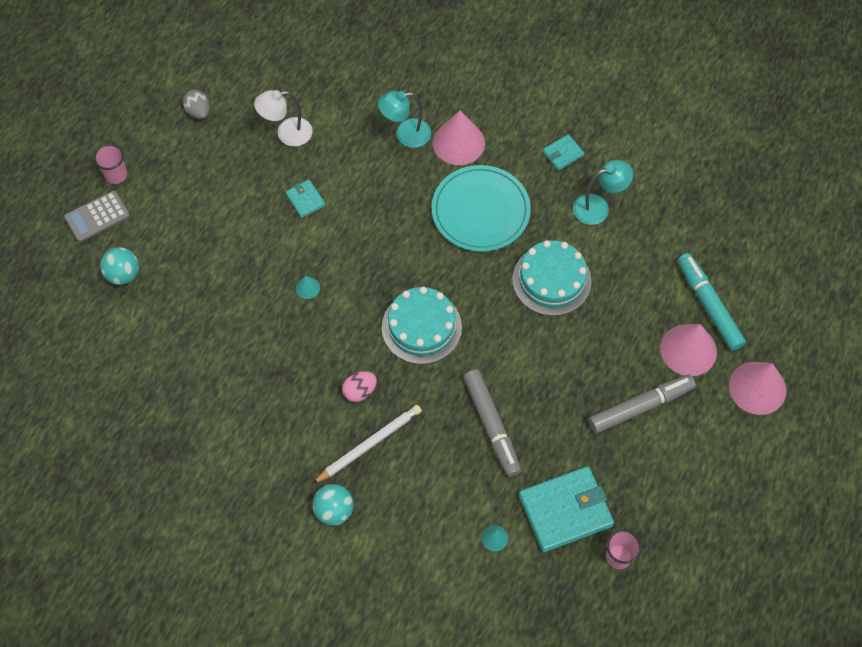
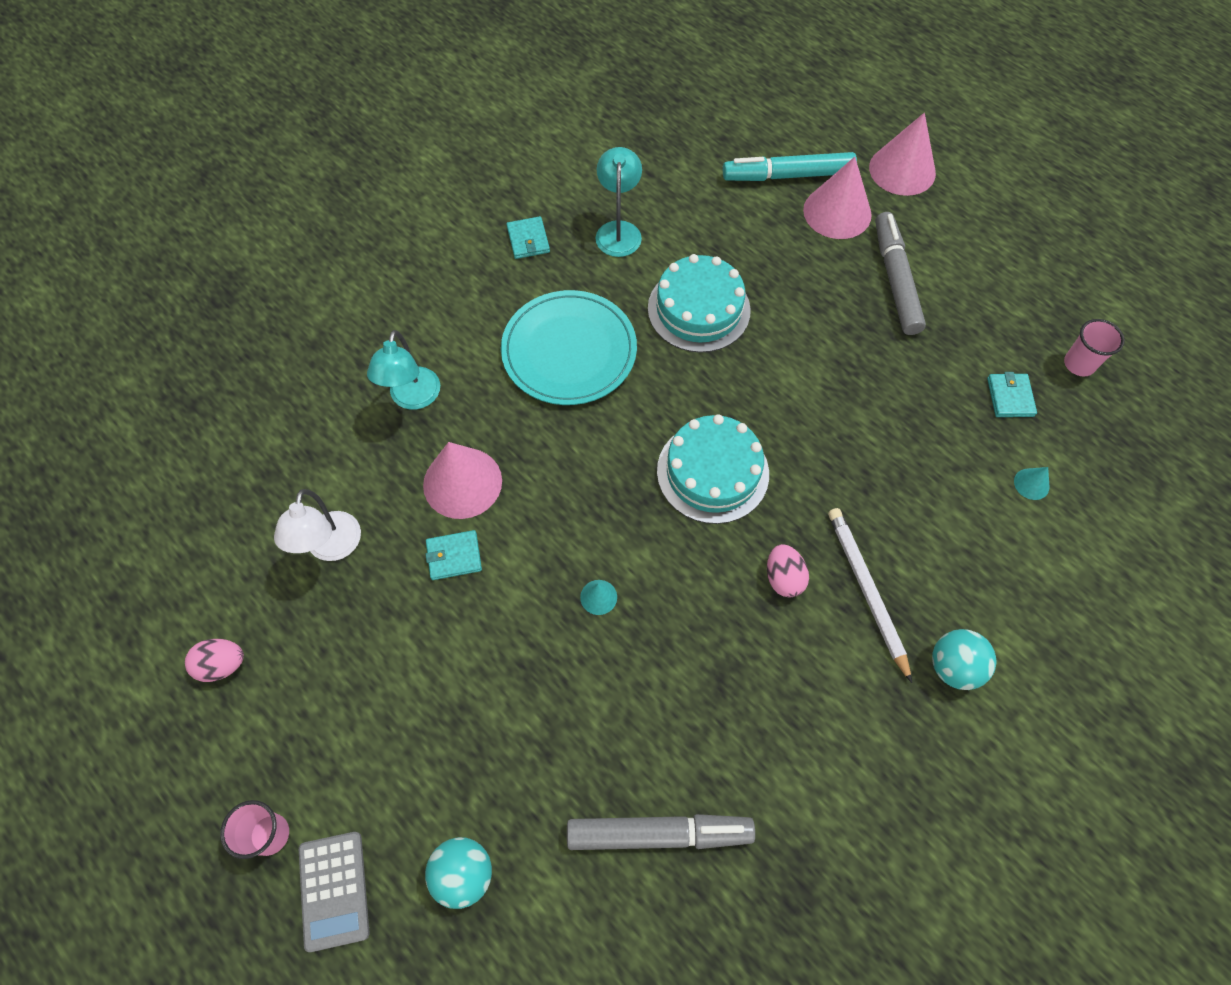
camera: 70 degrees left, 0 degrees up
grey egg [183,90,210,119] -> pink egg [185,639,244,682]
pink cone [433,110,485,165] -> pink cone moved to [423,442,502,519]
grey marker [463,369,521,477] -> grey marker moved to [567,814,755,850]
turquoise wallet [519,466,614,552] -> turquoise wallet [987,372,1037,417], size x0.48

